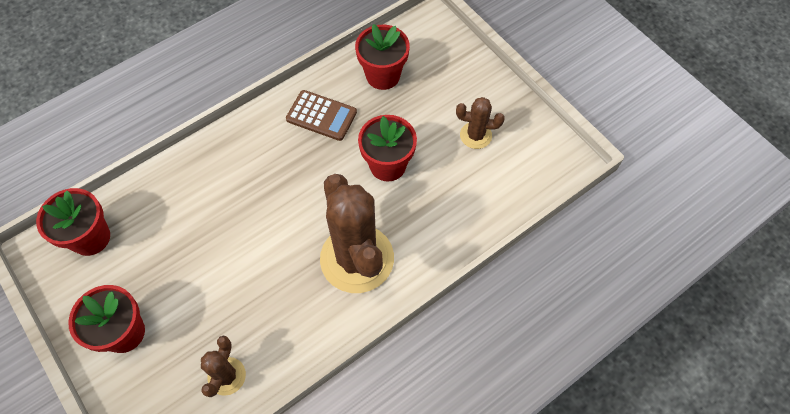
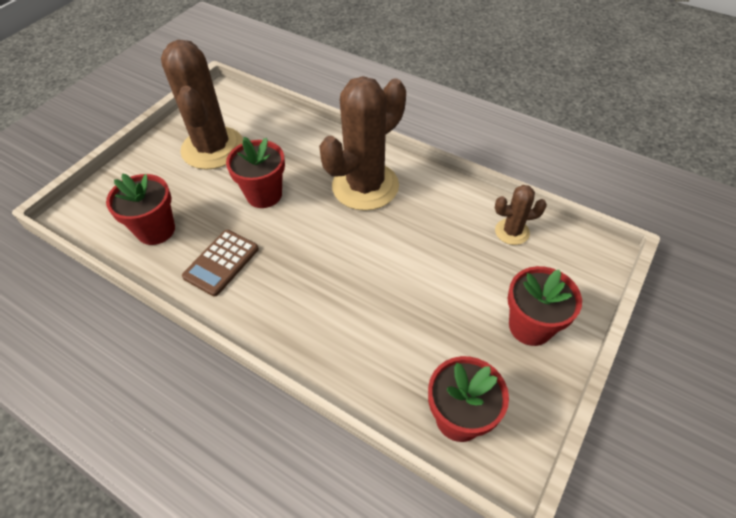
camera: 110 degrees left, 10 degrees down
brown calculator [286,90,357,141] -> brown calculator turned 150 degrees counterclockwise [182,230,259,297]
brown cactus [456,97,505,149] -> brown cactus [161,40,243,170], size x2.10

